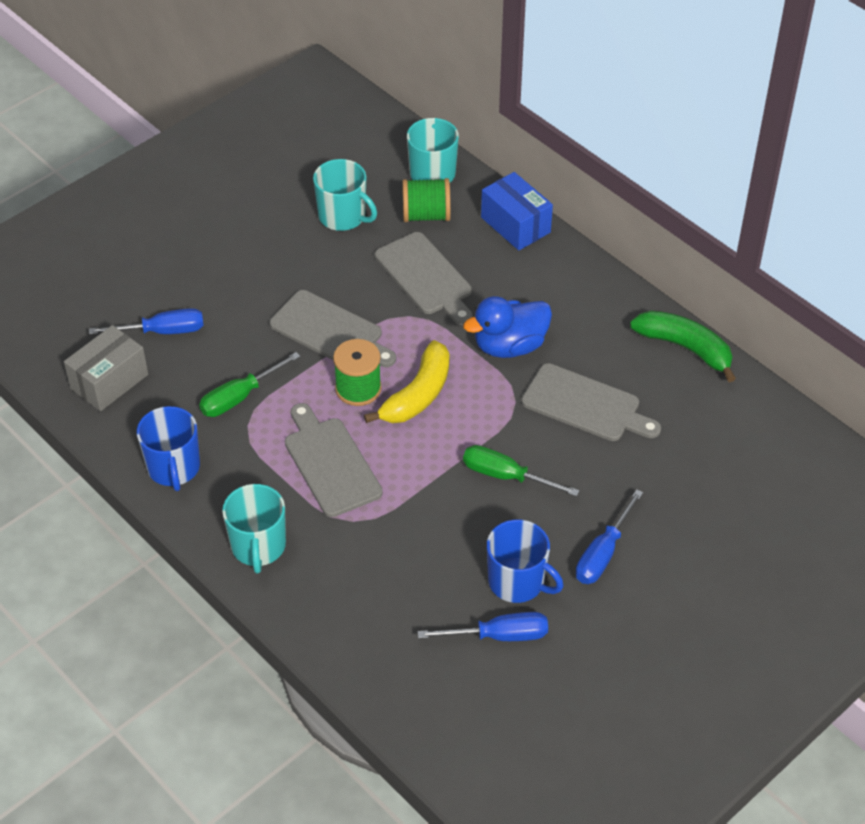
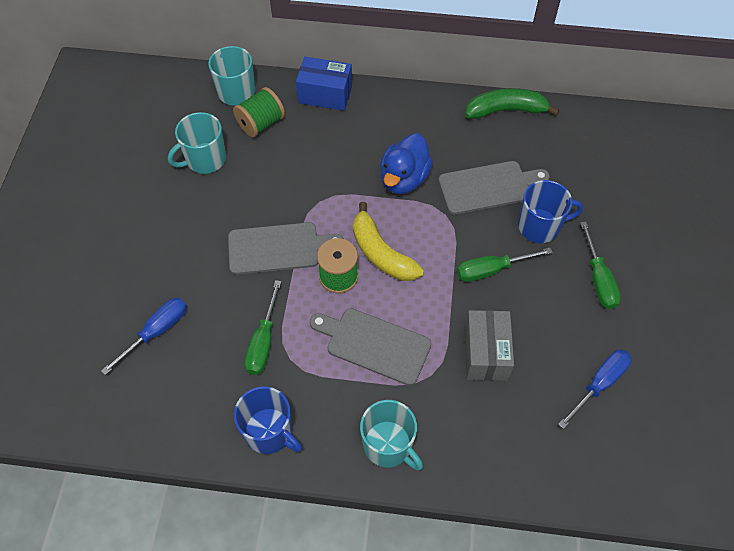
camera: 40 degrees left, 10 degrees up
grey box [64,325,148,411] -> grey box moved to [464,310,514,381]
turquoise mug [313,159,377,231] -> turquoise mug turned 150 degrees clockwise [168,112,226,174]
yellow banana [364,340,449,423] -> yellow banana turned 150 degrees clockwise [353,202,424,281]
grey cutting board [375,232,472,325] -> none
blue mug [487,519,564,603] -> blue mug moved to [518,180,583,243]
blue screwdriver [576,489,643,584] -> green screwdriver [580,222,621,309]

